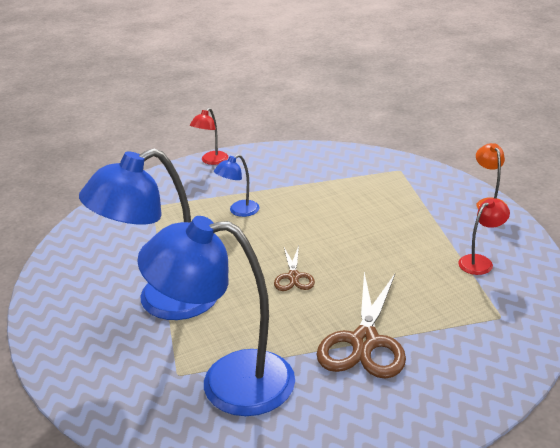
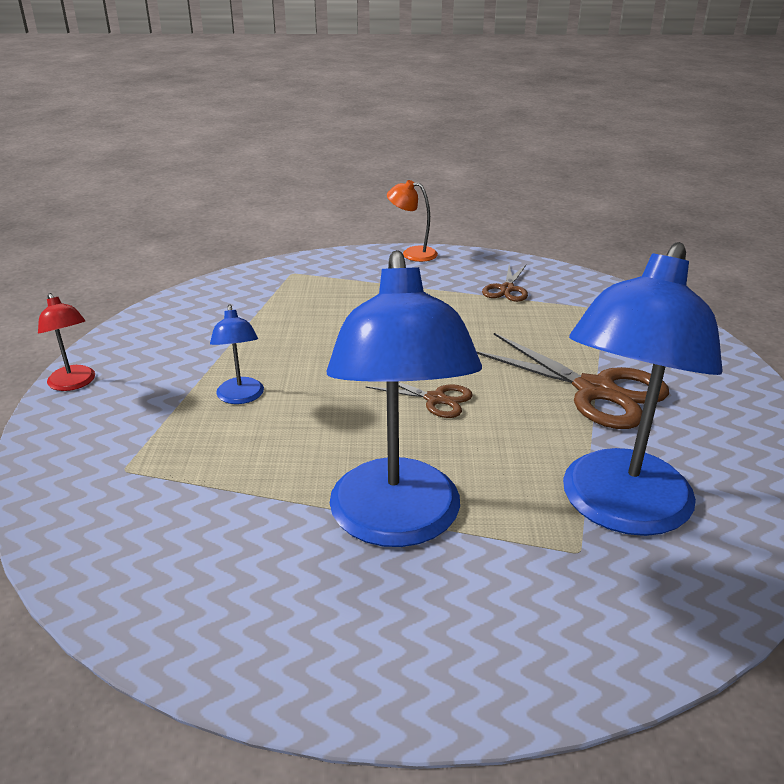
camera: 65 degrees left, 0 degrees up
red lamp [458,198,510,275] -> brown scissors [482,265,528,302]

